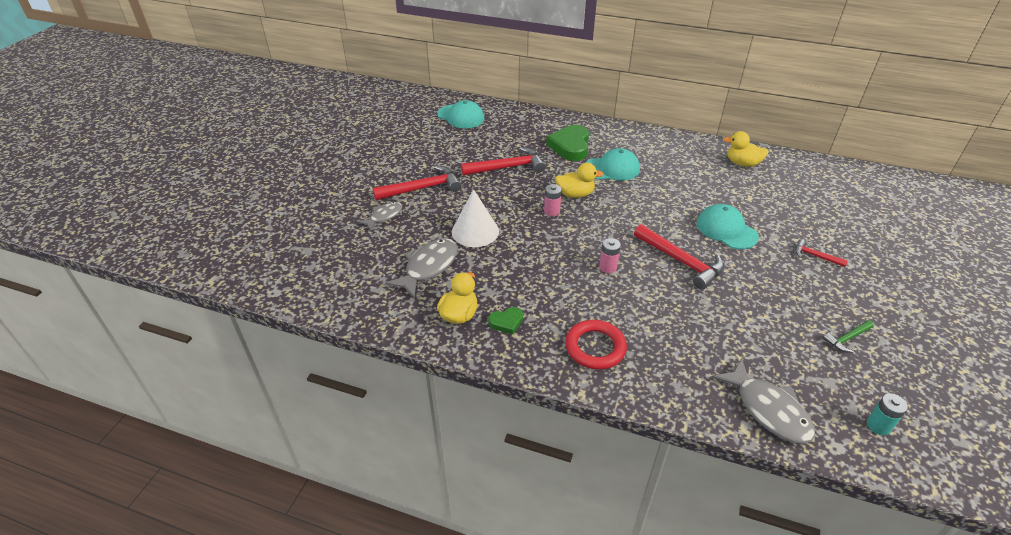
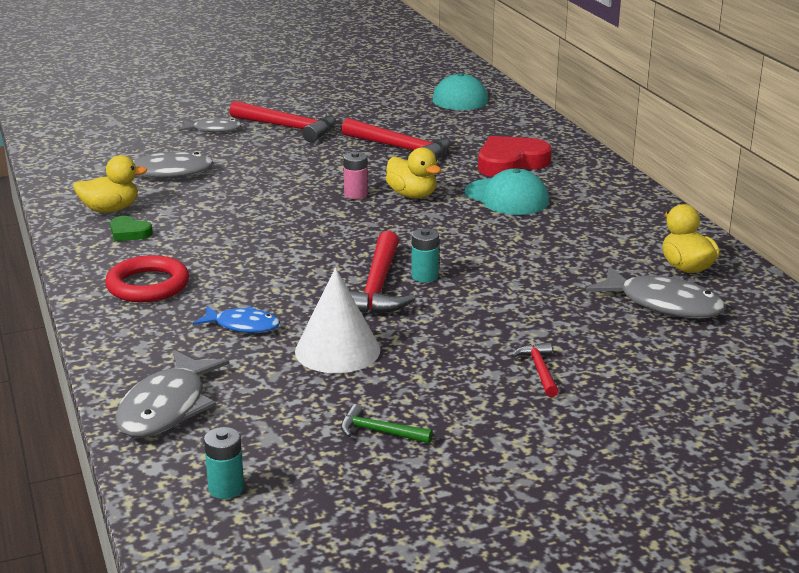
camera: 50 degrees right, 15 degrees down
white cone [452,189,499,247] -> white cone moved to [295,268,380,373]
green heart [546,125,589,161] -> red heart [478,136,552,177]
pink battery [599,238,621,273] -> none
turquoise cap [697,204,759,249] -> none
none -> blue fish [193,306,280,333]
none -> turquoise battery [411,228,439,282]
none -> grey fish [586,266,726,318]

